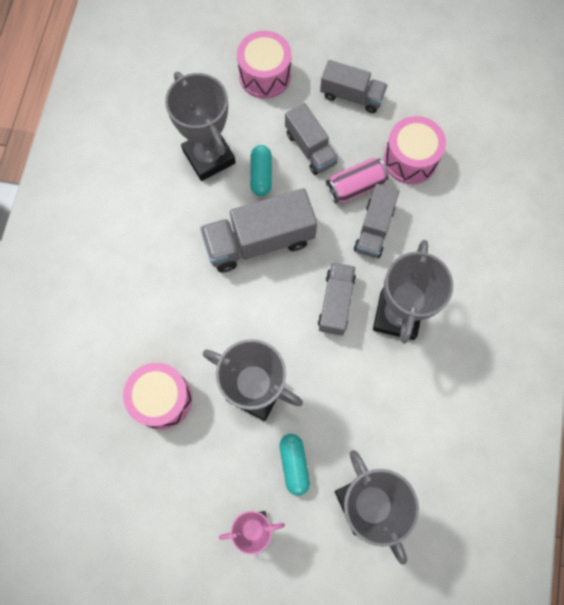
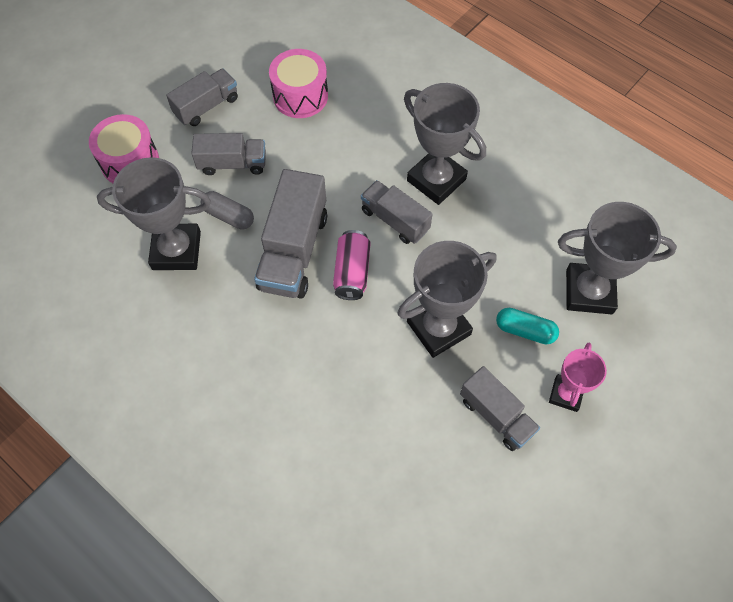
camera: 60 degrees left, 10 degrees down
pink drum [123,363,192,430] -> none
turquoise capsule [250,145,272,196] -> grey capsule [200,191,254,230]
pink can [326,158,389,203] -> pink can moved to [333,230,371,300]
grey truck [354,184,399,258] -> grey truck moved to [460,366,540,451]

